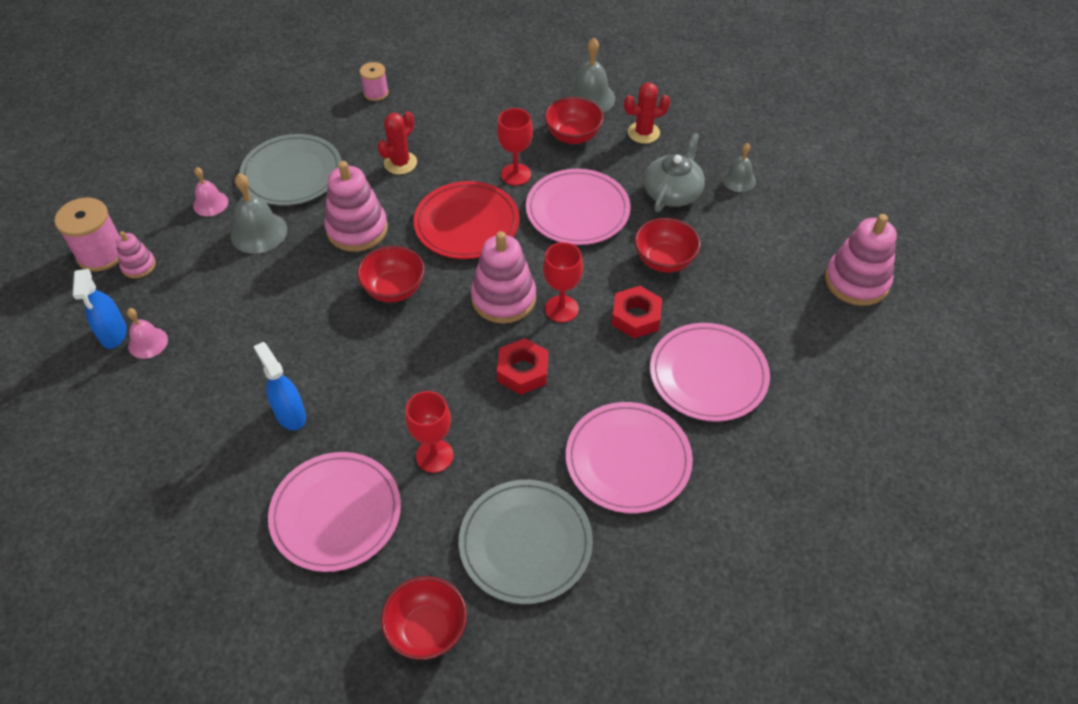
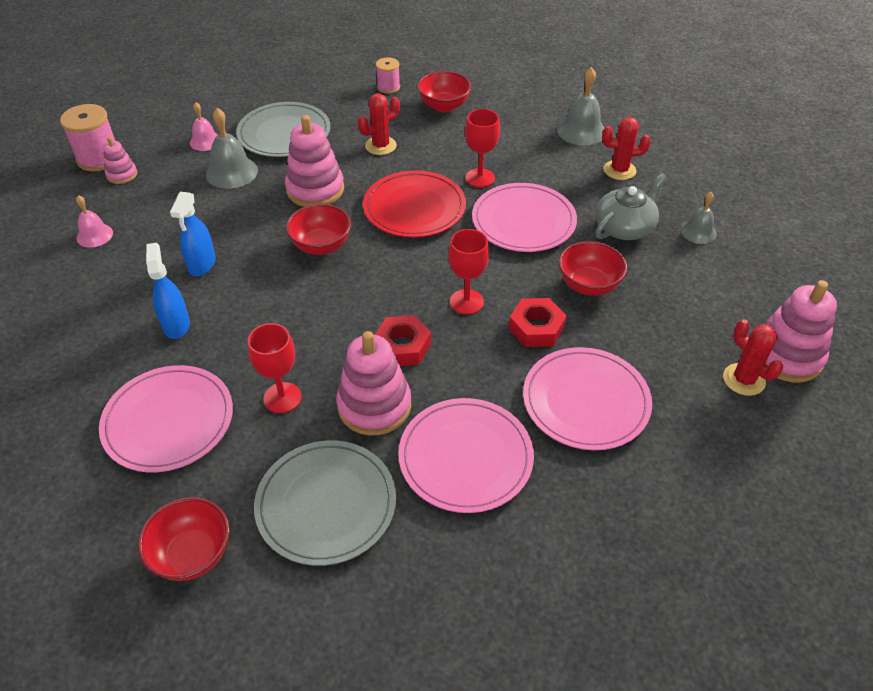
camera: 20 degrees right, 5 degrees down
blue spray bottle [73,269,127,349] -> blue spray bottle moved to [170,192,216,276]
pink stacking toy [471,231,536,324] -> pink stacking toy moved to [336,331,411,436]
red bowl [545,97,604,144] -> red bowl moved to [417,71,472,112]
none -> red cactus [723,319,783,396]

